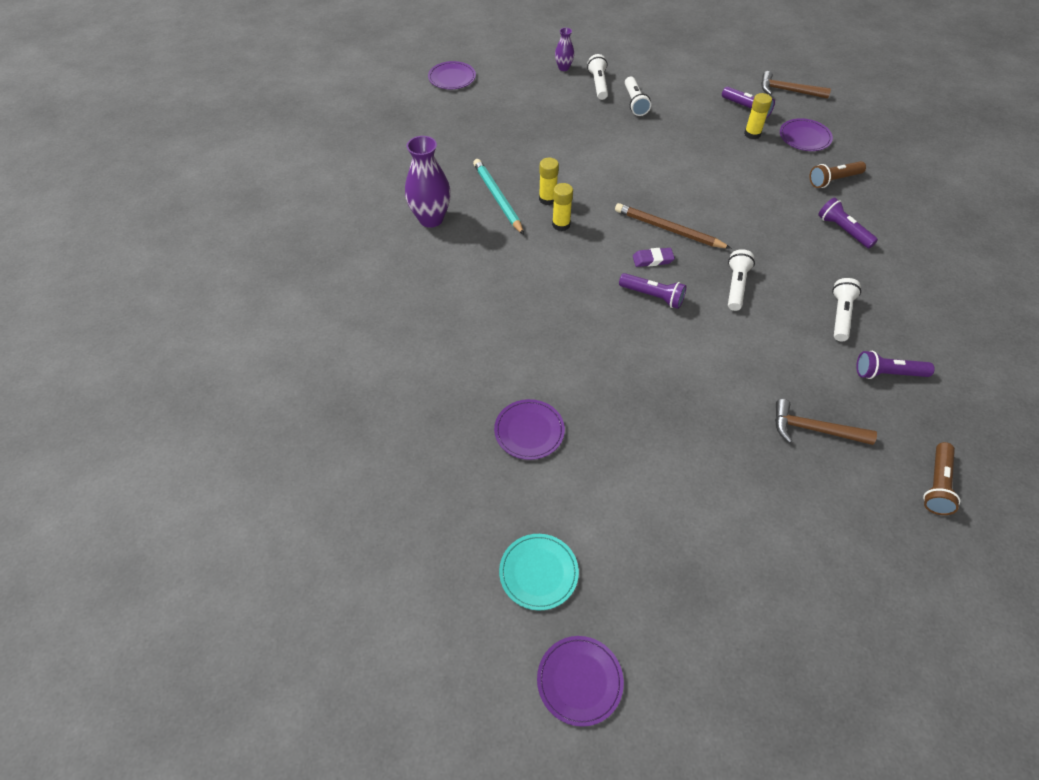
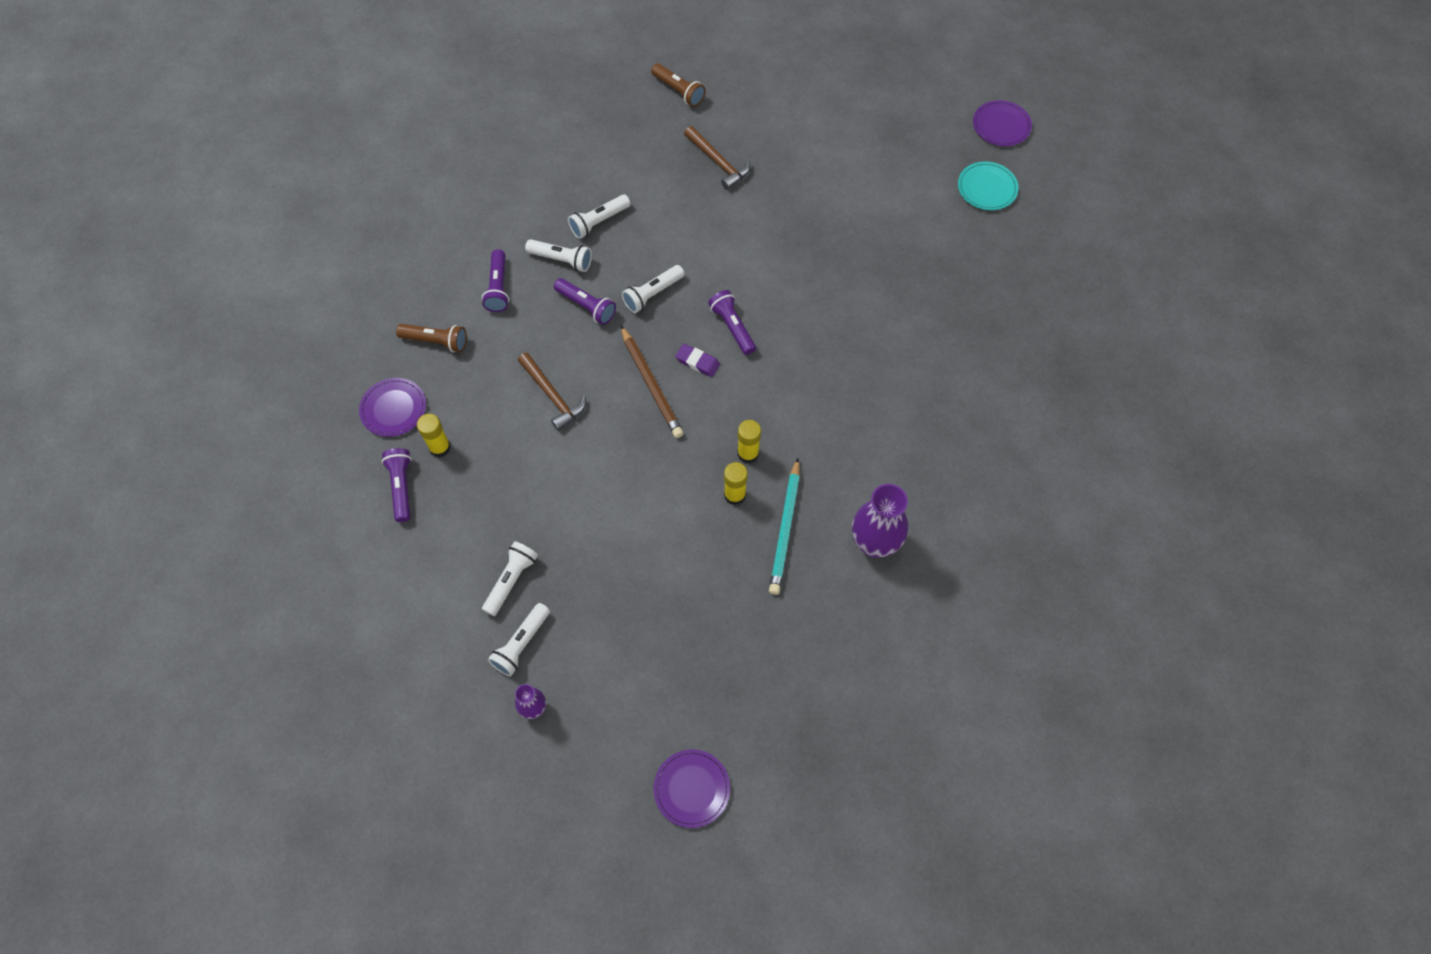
camera: 145 degrees left, 10 degrees up
purple plate [494,399,565,460] -> none
brown hammer [761,71,831,99] -> brown hammer moved to [518,353,586,431]
purple flashlight [856,351,935,379] -> purple flashlight moved to [554,278,616,325]
brown flashlight [923,442,960,515] -> brown flashlight turned 75 degrees clockwise [651,63,706,107]
none -> white flashlight [525,239,592,272]

